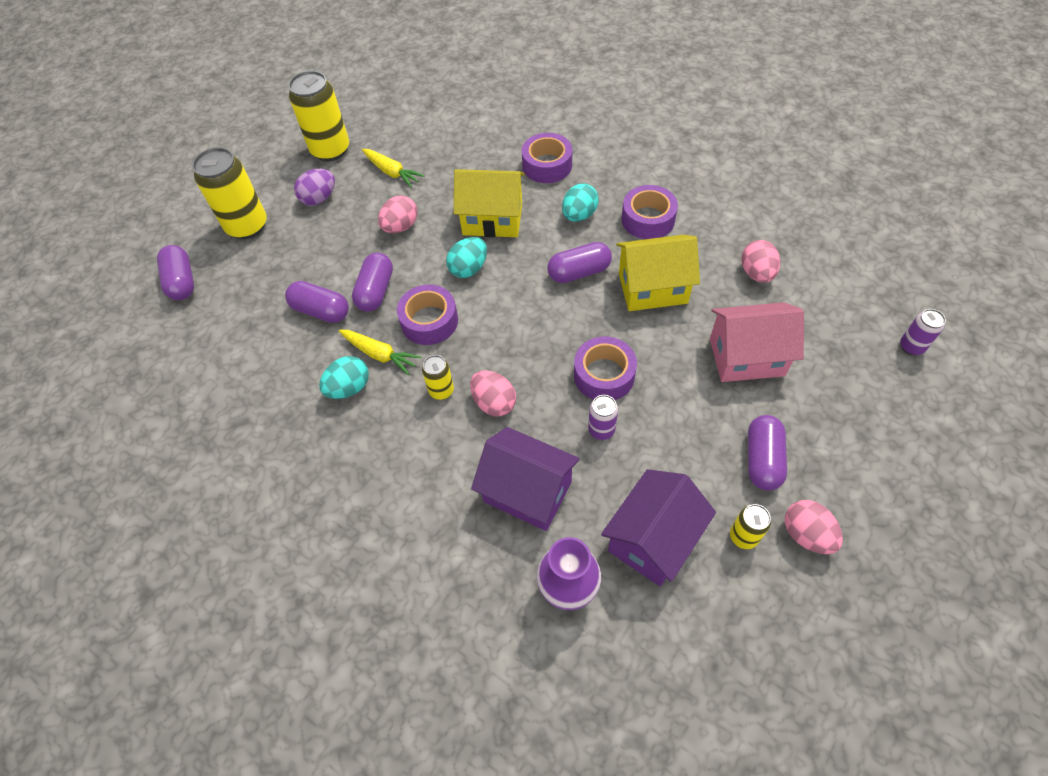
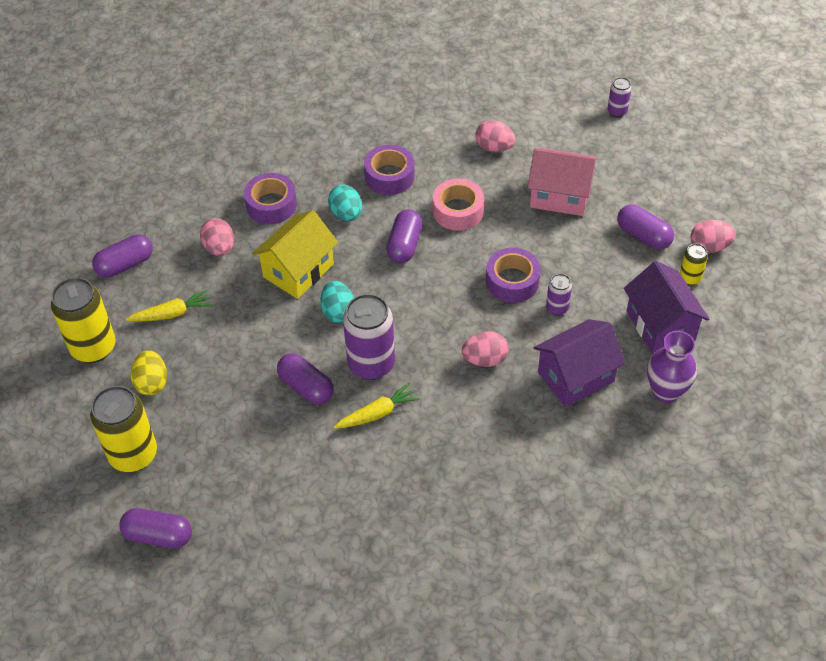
camera: 60 degrees left, 5 degrees down
purple capsule [285,281,349,323] -> purple capsule moved to [92,234,153,278]
purple egg [294,169,335,206] -> yellow egg [131,350,167,395]
turquoise egg [319,356,369,399] -> none
pink egg [378,196,418,233] -> pink egg moved to [200,218,234,256]
purple tape [397,285,458,345] -> purple can [343,294,395,380]
yellow can [422,355,454,400] -> none
yellow house [616,235,700,311] -> pink tape [433,179,484,231]
pink house [710,302,804,382] -> pink house turned 75 degrees clockwise [528,148,597,216]

